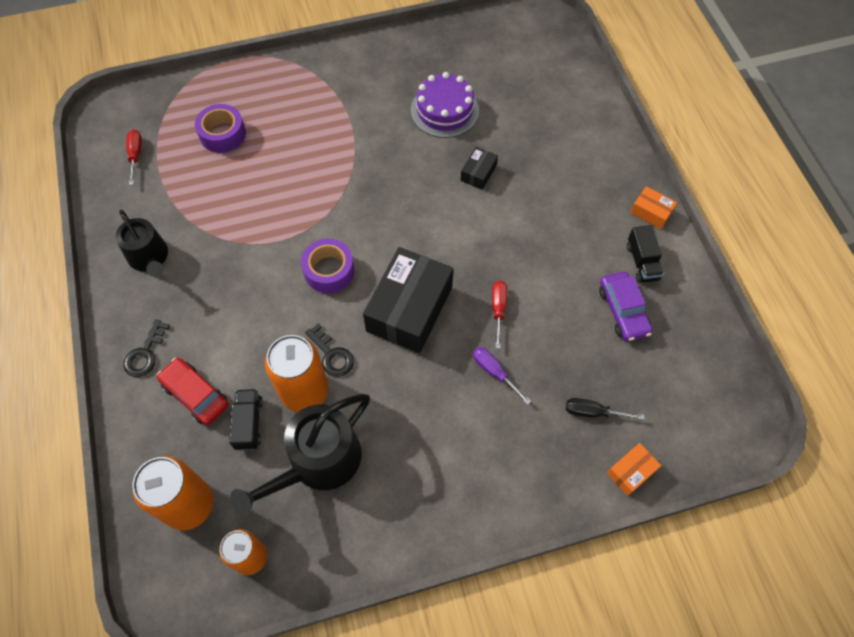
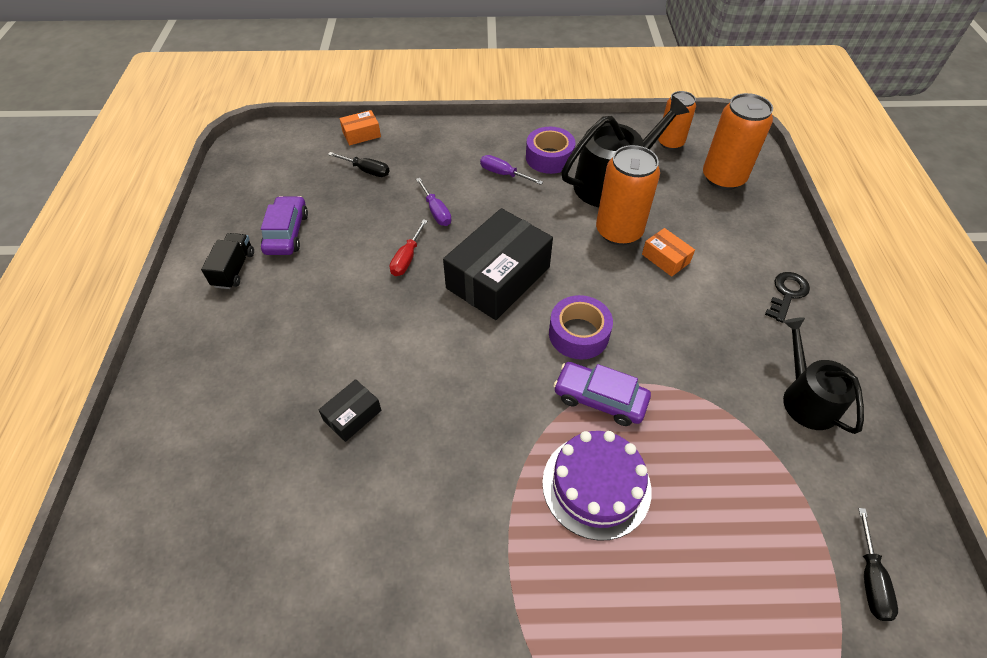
camera: 165 degrees left, 10 degrees down
red screwdriver [126,129,142,185] -> black screwdriver [858,508,898,621]
red car [157,358,229,425] -> none
purple tape [195,104,246,153] -> purple tape moved to [526,127,576,174]
black truck [229,389,263,450] -> none
black key [305,323,354,377] -> none
purple cake [411,72,479,138] -> purple cake moved to [542,431,652,541]
orange box [630,186,677,229] -> orange box moved to [642,228,695,277]
none -> purple screwdriver [480,155,543,185]
none -> purple car [554,362,651,426]

